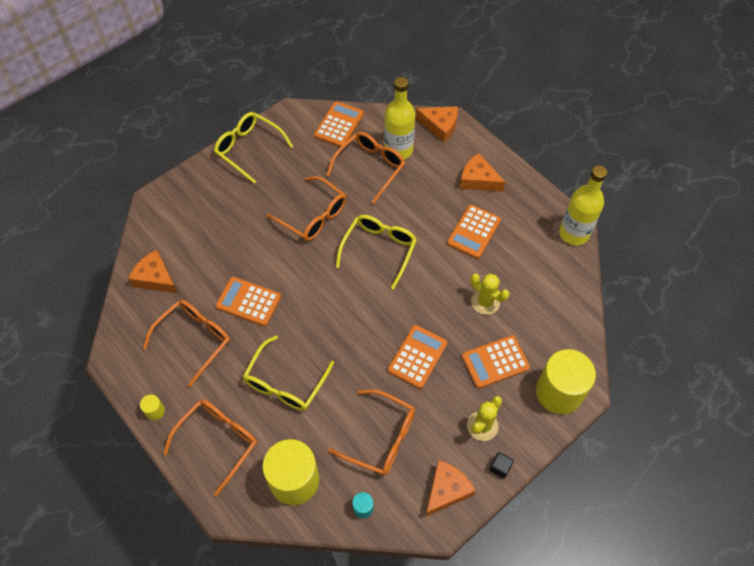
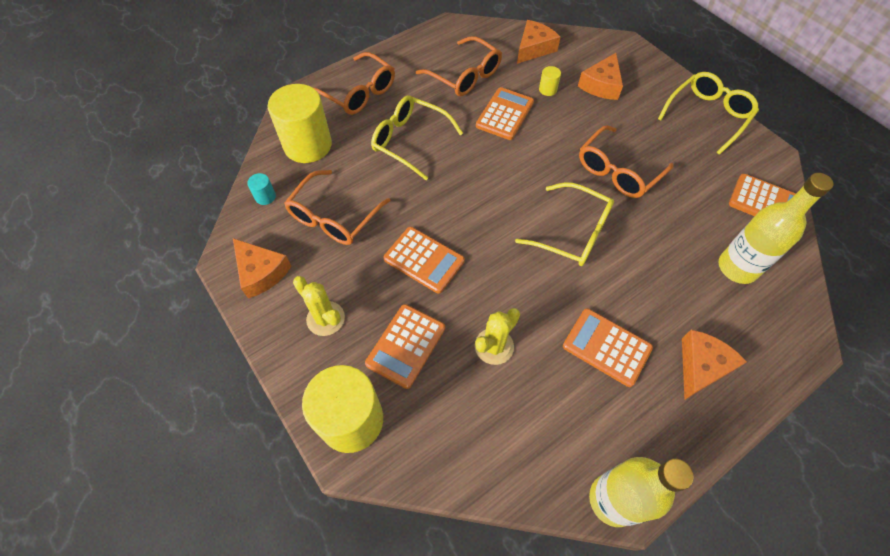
camera: 95 degrees right, 0 degrees up
yellow cylinder [140,395,165,420] -> yellow cylinder moved to [539,66,561,96]
orange glasses [326,132,405,204] -> none
orange cheese [415,106,458,142] -> orange cheese moved to [578,53,623,100]
orange calculator [462,335,530,389] -> orange calculator turned 135 degrees counterclockwise [365,304,445,389]
black cube [489,452,514,478] -> none

